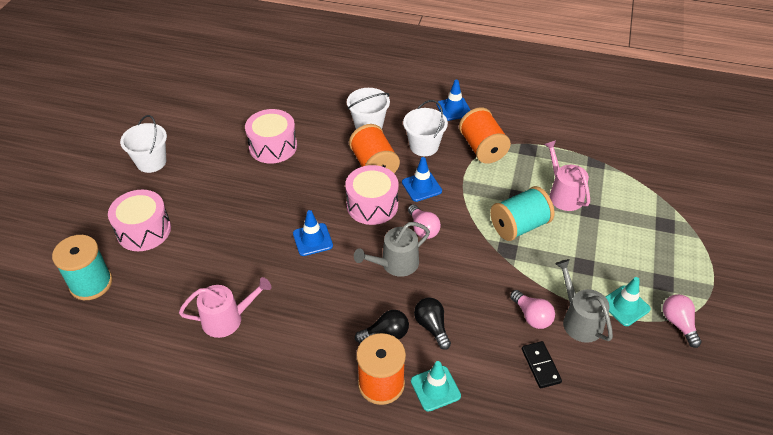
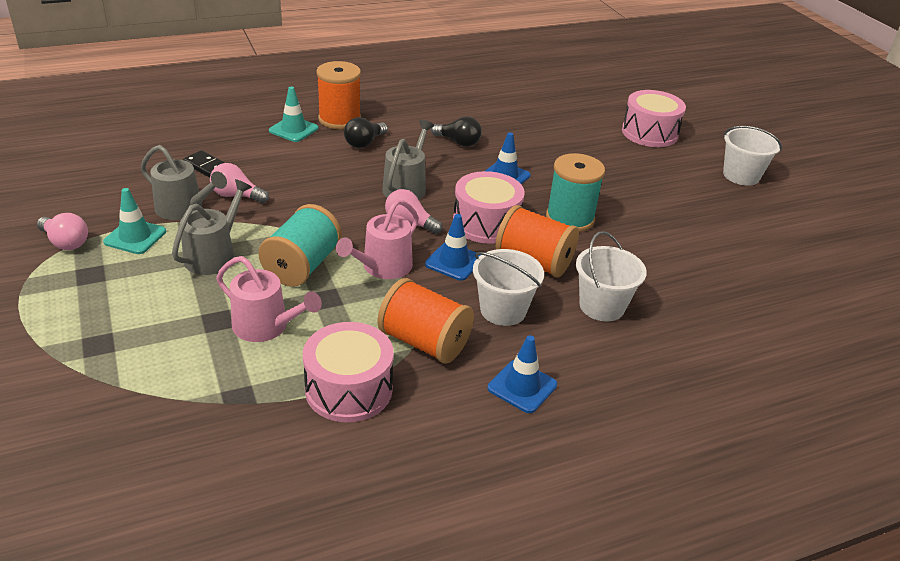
camera: 140 degrees right, 10 degrees down
turquoise spool [52,235,112,300] -> turquoise spool moved to [546,153,605,232]
pink watering can [179,277,271,338] -> pink watering can moved to [336,199,419,279]
pink drum [245,109,297,164] -> pink drum moved to [303,322,394,422]
black light bulb [414,298,451,350] -> black light bulb moved to [431,116,482,147]
none -> grey watering can [172,179,252,275]

